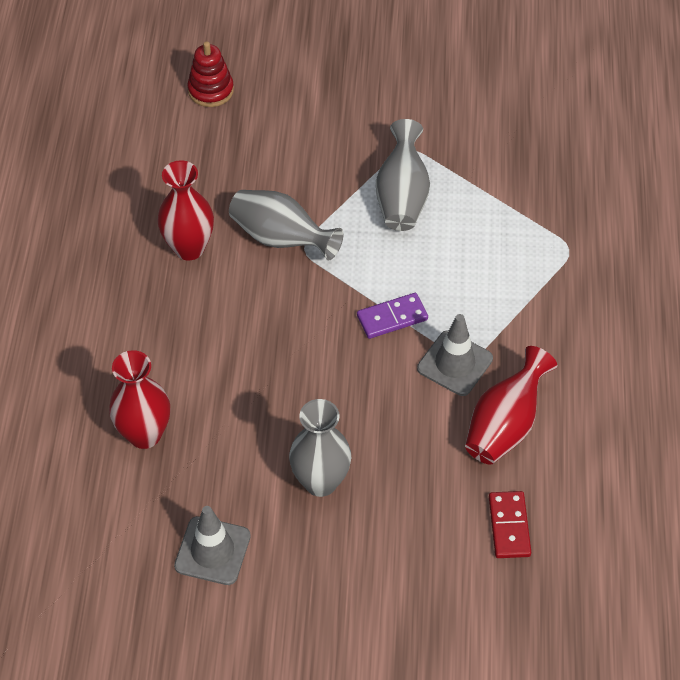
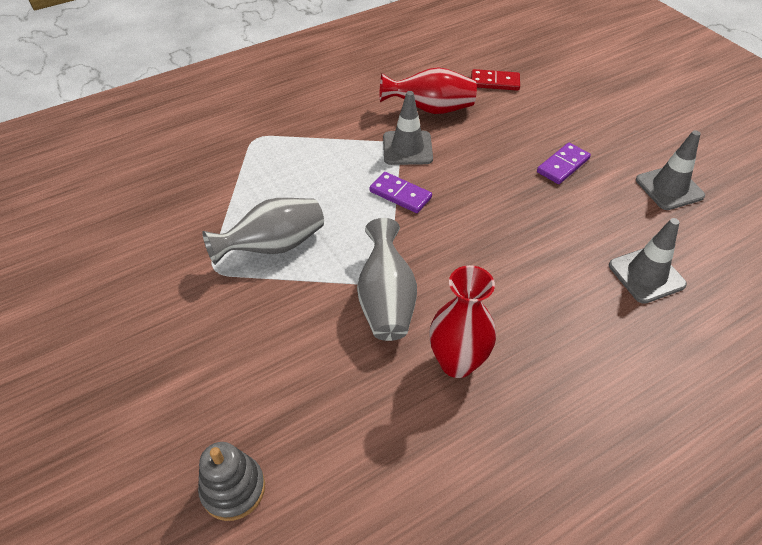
camera: 125 degrees left, 5 degrees down
red vase [109,350,170,449] -> grey traffic cone [609,218,687,304]
red stacking toy [187,41,234,107] -> grey stacking toy [198,442,265,521]
grey vase [289,399,351,497] -> purple domino [537,143,591,184]
red domino [489,491,531,558] -> red domino turned 45 degrees clockwise [471,69,520,91]

